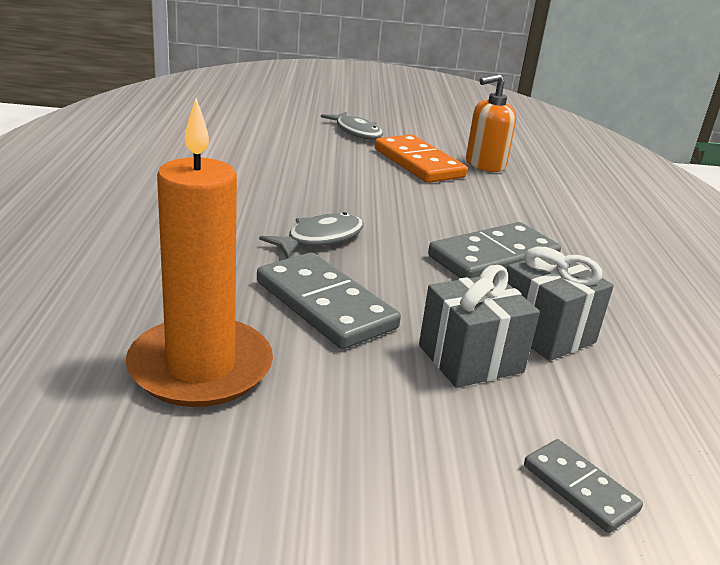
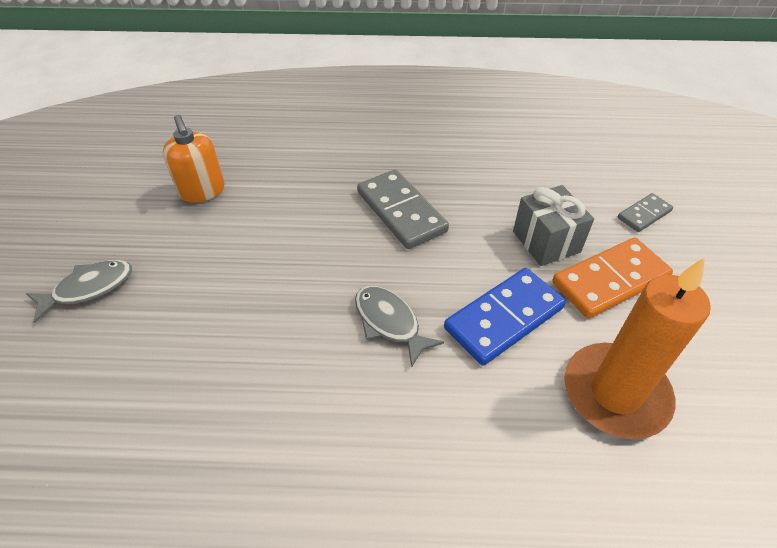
camera: 85 degrees left, 20 degrees up
grey domino [257,252,401,349] -> blue domino [444,268,566,366]
orange domino [375,135,467,183] -> orange domino moved to [552,238,673,319]
grey gift [507,246,614,361] -> none

